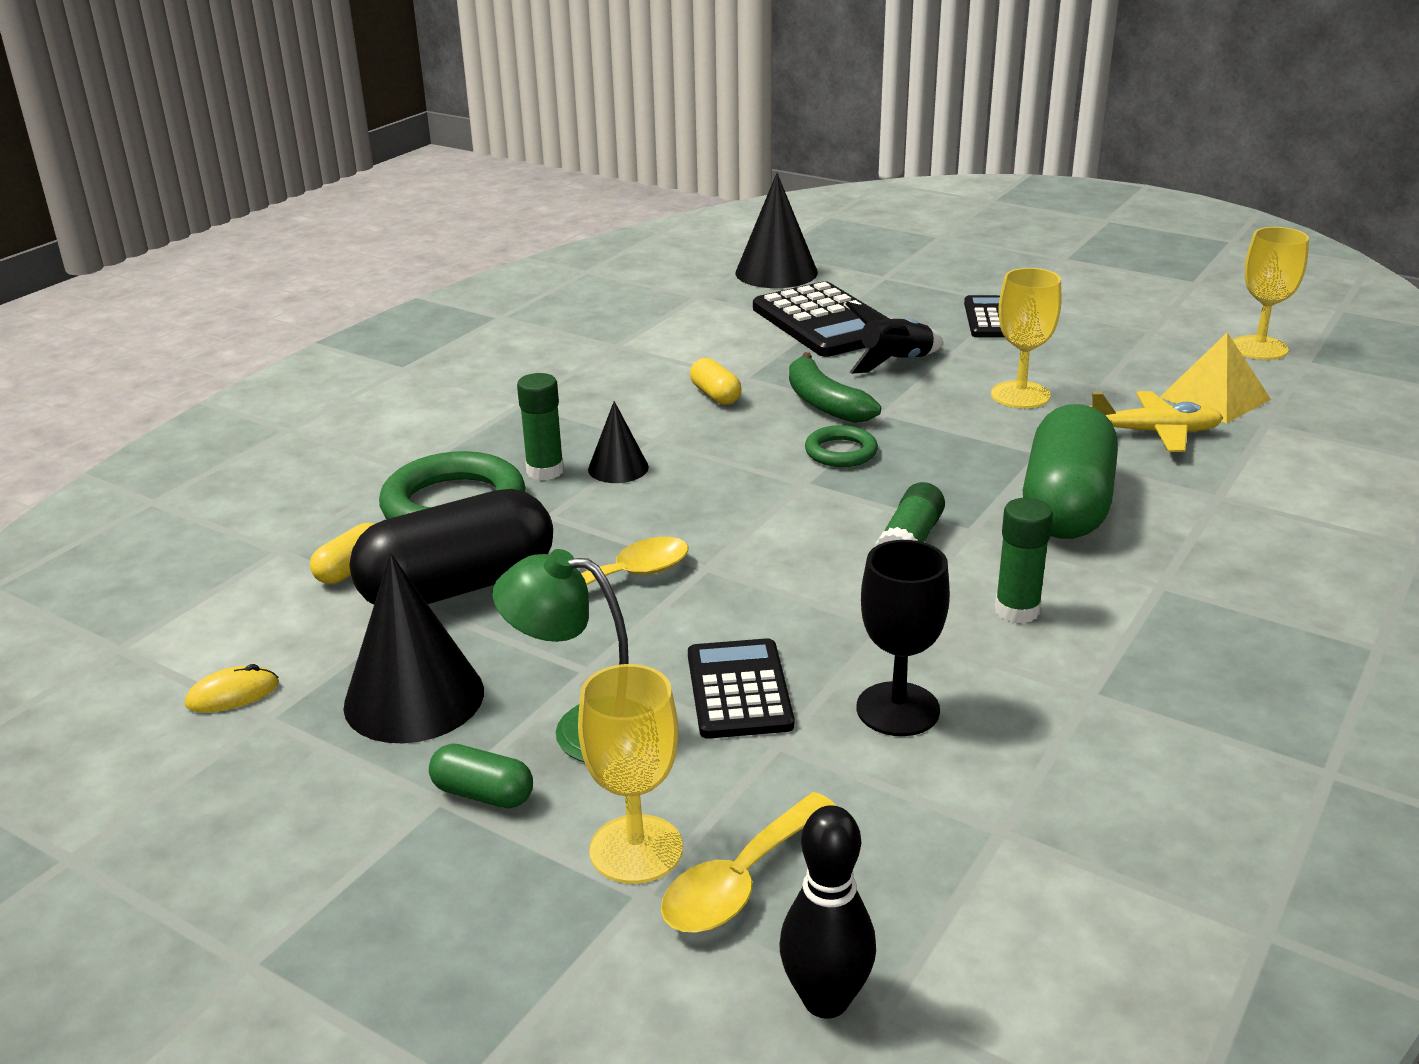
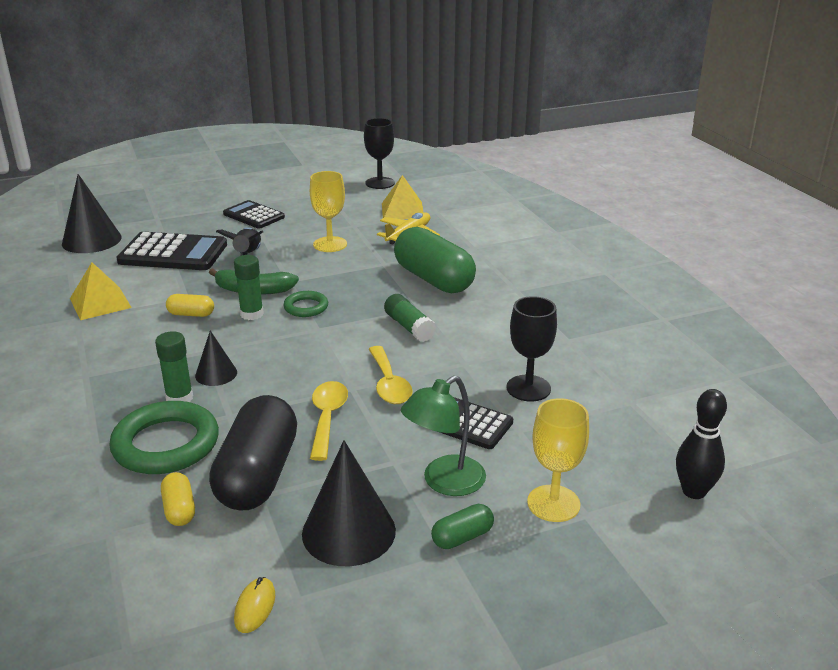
camera: 55 degrees left, 0 degrees up
yellow spoon [661,792,836,933] -> yellow spoon moved to [369,346,413,404]
green glue stick [995,498,1053,623] -> green glue stick moved to [234,255,264,320]
yellow goblet [1233,227,1309,360] -> black goblet [364,118,395,189]
none -> yellow pyramid [70,262,132,320]

